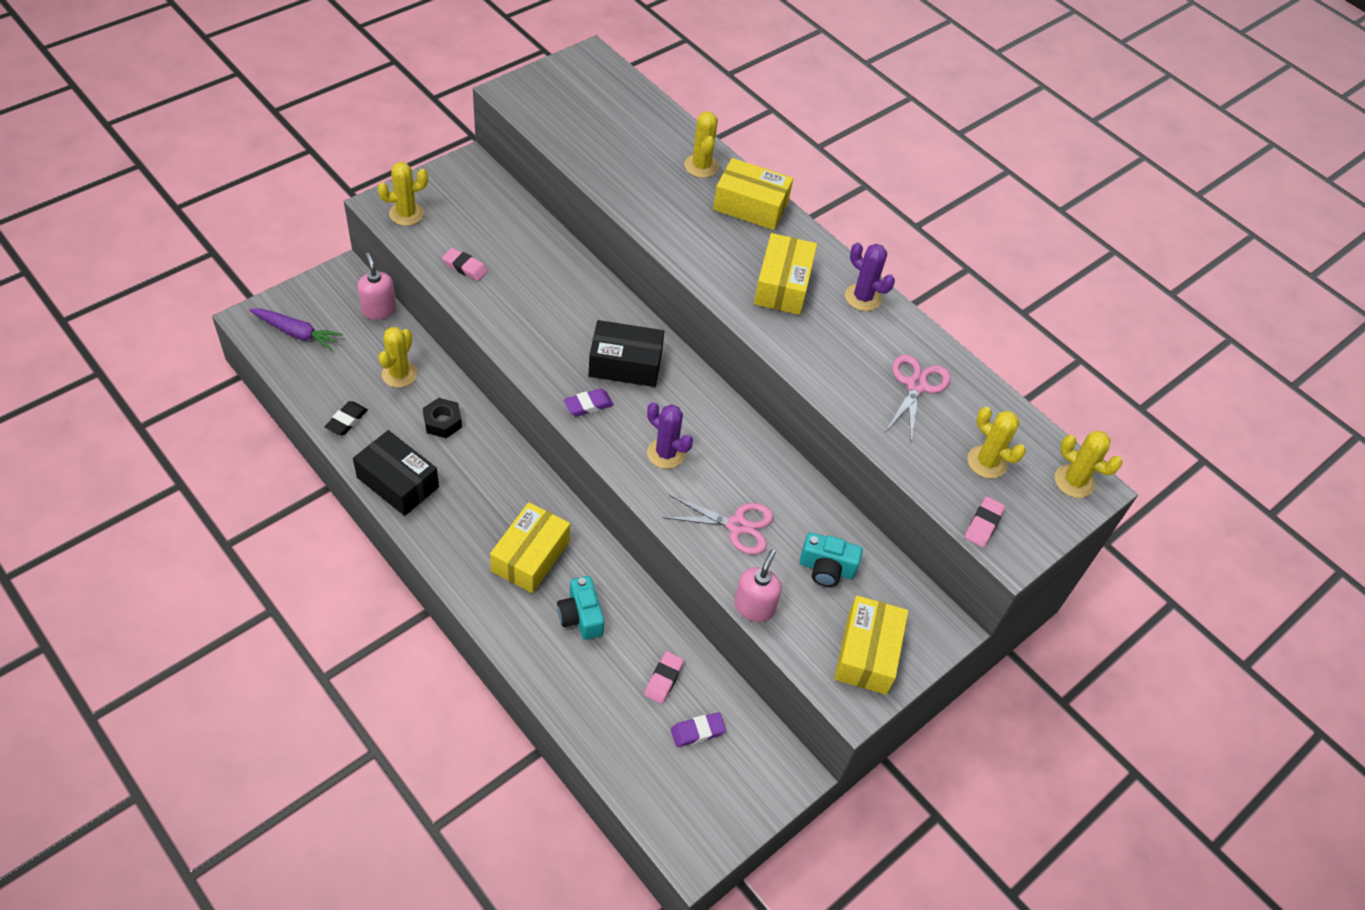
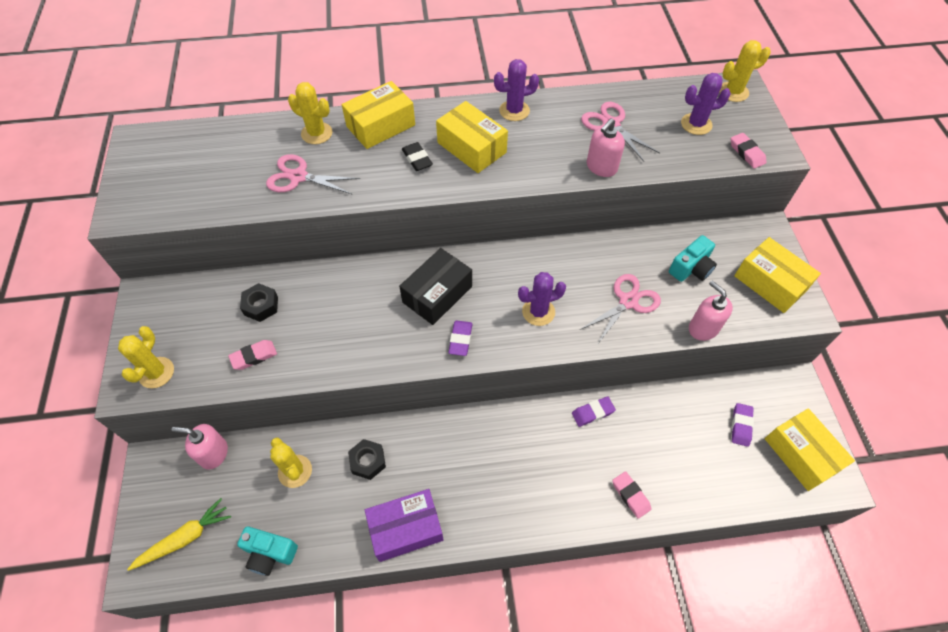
camera: 50 degrees left, 5 degrees up
purple carrot [249,309,342,350] -> yellow carrot [127,498,231,571]
black eraser [325,401,368,435] -> black eraser moved to [402,142,433,171]
black box [353,430,439,516] -> purple box [365,489,444,562]
yellow box [490,502,570,593] -> yellow box moved to [765,408,855,491]
turquoise camera [557,576,605,640] -> turquoise camera moved to [237,527,298,576]
pink eraser [644,651,684,704] -> pink eraser moved to [612,471,652,519]
yellow cactus [967,407,1026,479] -> purple cactus [681,73,731,135]
none -> black nut [240,283,278,322]
none -> pink scissors [266,154,360,195]
none -> purple eraser [572,396,616,427]
none -> pink soap dispenser [587,118,625,177]

